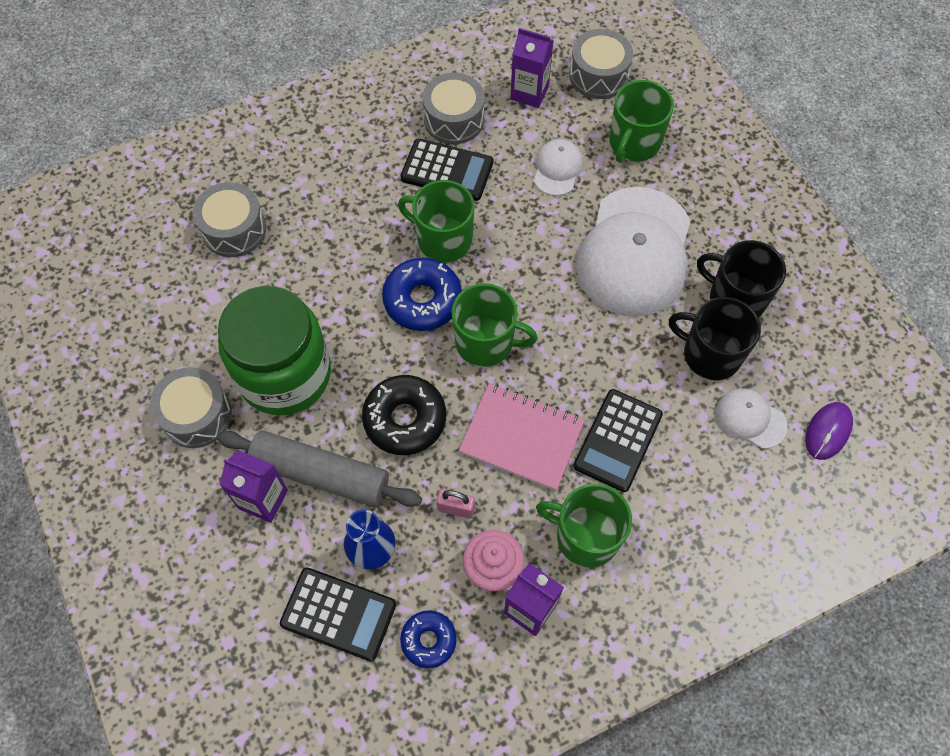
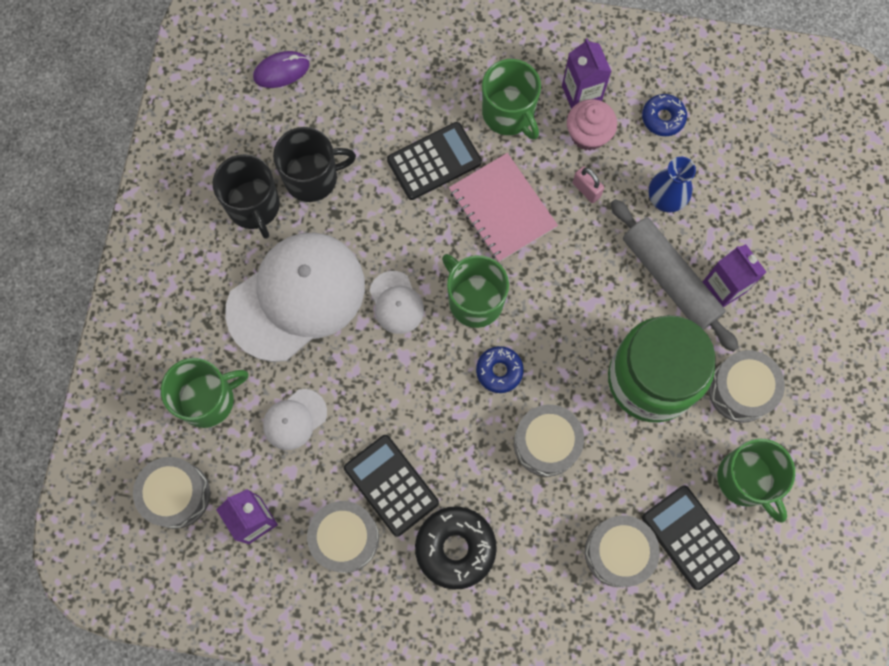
camera: 145 degrees left, 10 degrees up
black calculator [280,568,396,661] -> black calculator moved to [642,485,740,590]
black donut [362,375,446,455] -> black donut moved to [415,506,497,590]
blue donut [382,258,462,331] -> blue donut [476,346,524,393], size x0.61
green mug [398,180,475,263] -> green mug moved to [717,439,795,522]
black mug [669,297,761,380] -> black mug turned 75 degrees counterclockwise [273,127,356,202]
white cap [716,388,788,449] -> white cap moved to [369,271,424,334]
none -> grey drum [514,405,584,477]

